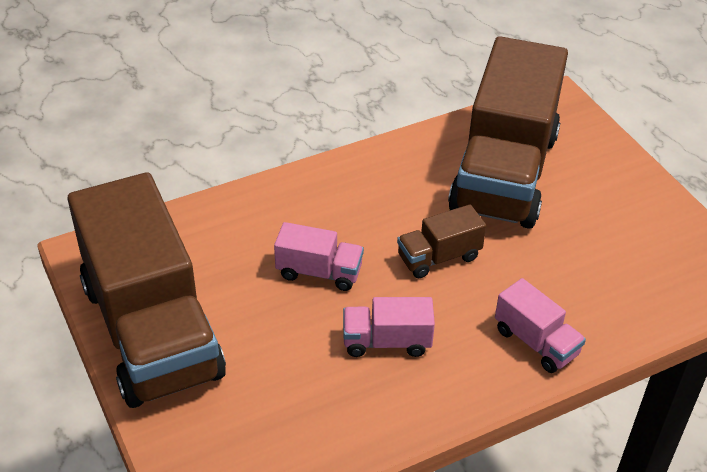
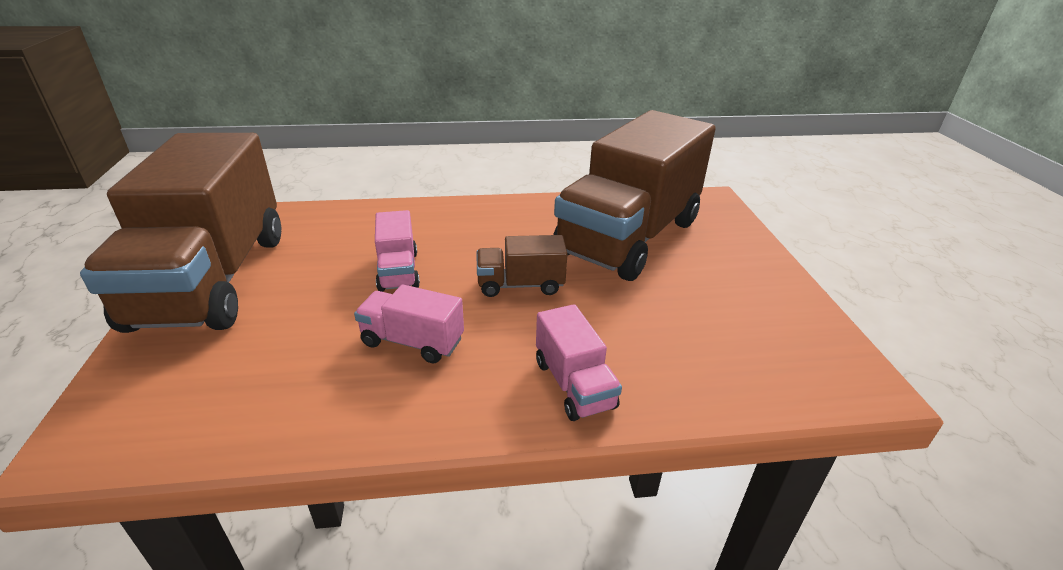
camera: 20 degrees right, 10 degrees down
pink truck [274,222,364,291] -> pink truck turned 45 degrees clockwise [375,210,420,292]

